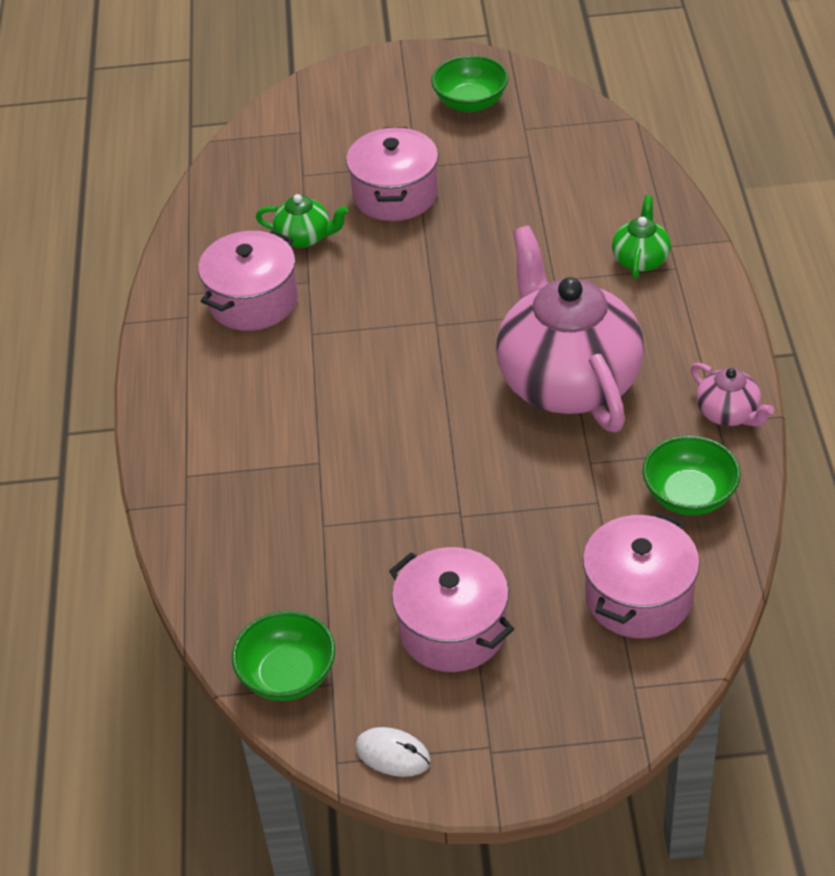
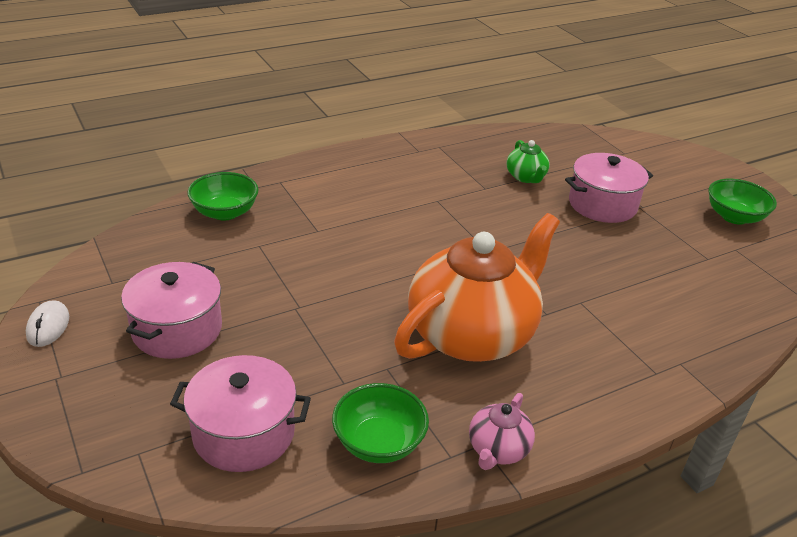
camera: 60 degrees right, 10 degrees down
pink pot [198,230,298,331] -> none
green bowl [232,611,335,701] -> green bowl moved to [187,172,259,220]
pink teapot [496,226,644,432] -> orange teapot [394,213,560,362]
green teapot [612,195,671,279] -> none

